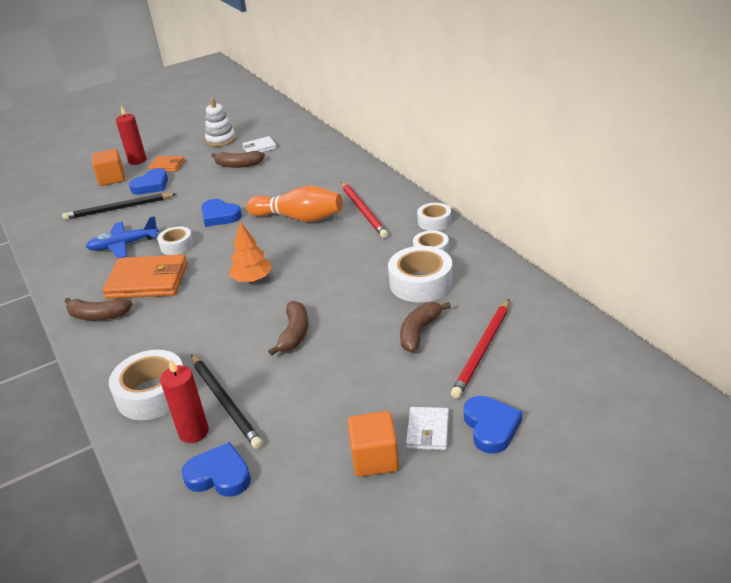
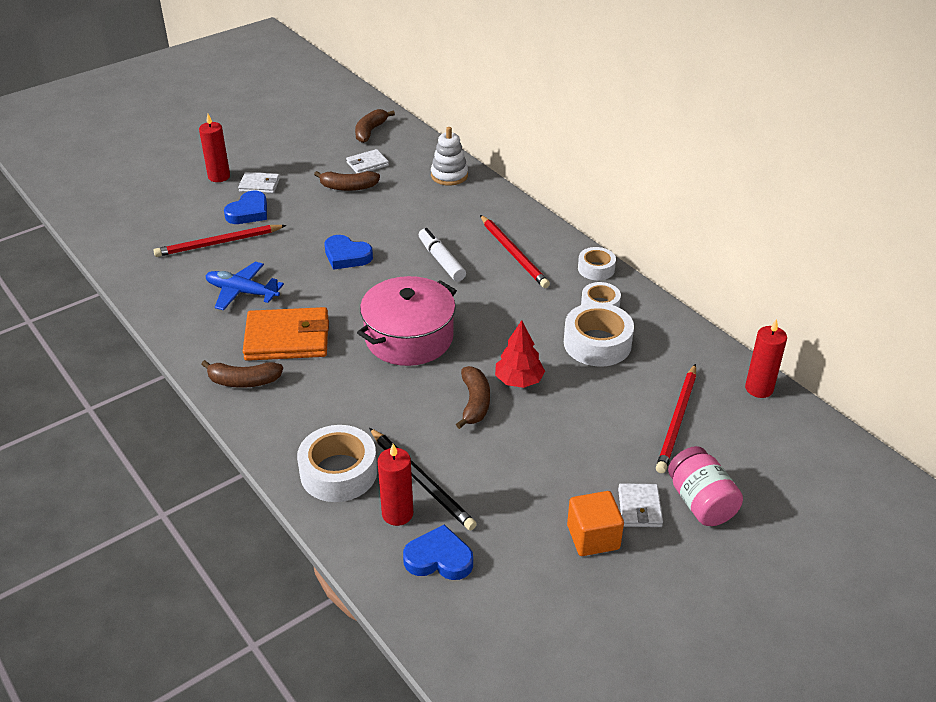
camera: 10 degrees left, 5 degrees up
black pencil [62,193,176,220] -> red pencil [153,225,287,257]
blue plane [85,216,159,259] -> blue plane turned 45 degrees clockwise [205,262,284,311]
orange cube [92,149,125,186] -> none
orange wallet [148,156,185,171] -> white wallet [238,172,280,193]
white tape [157,226,194,255] -> none
white stacking toy [205,98,236,147] -> white stacking toy moved to [431,127,468,186]
orange tree [229,222,272,282] -> pink pot [357,276,457,366]
orange bowling pin [246,186,343,222] -> white marker [419,228,466,282]
brown banana [400,302,451,352] -> brown banana moved to [355,109,395,143]
blue heart [464,396,522,454] -> pink jar [668,446,743,526]
none -> red tree [495,320,545,388]
none -> red candle [745,319,787,398]

